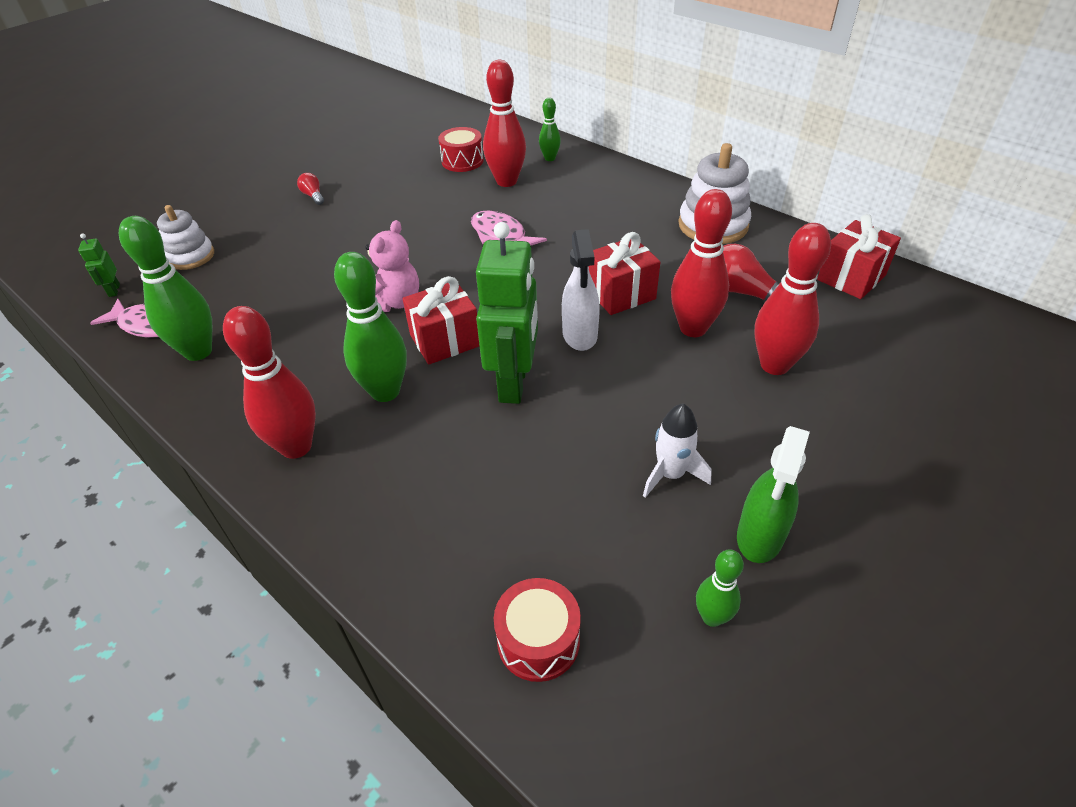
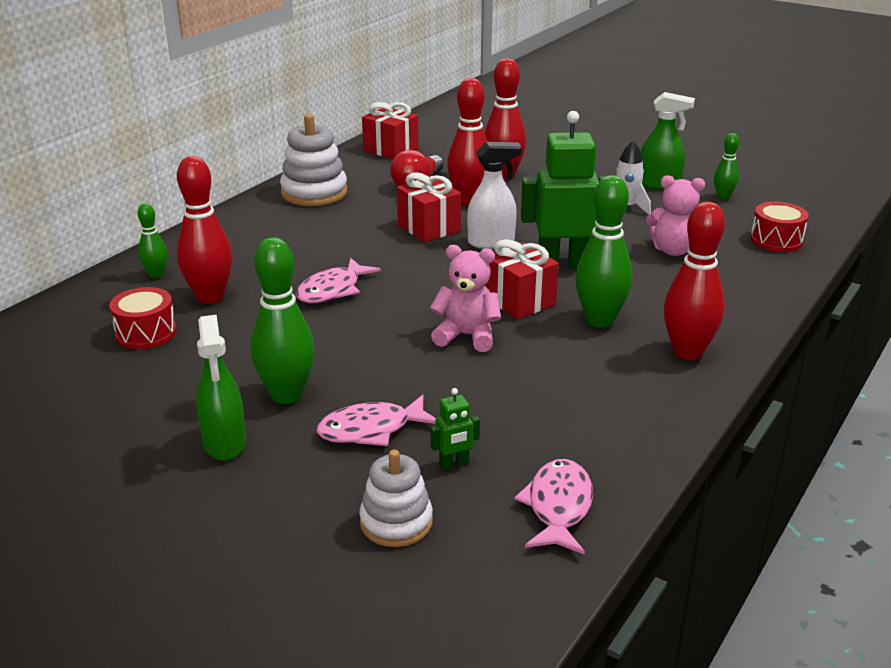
camera: 100 degrees left, 15 degrees down
green robot [78,233,120,297] -> green robot moved to [430,388,480,470]
green bowling pin [119,216,213,361] -> green bowling pin moved to [251,237,315,404]
red light bulb [297,173,324,205] -> green spray bottle [196,315,246,461]
none -> pink fish [317,395,436,446]
none -> pink teddy bear [646,175,705,256]

